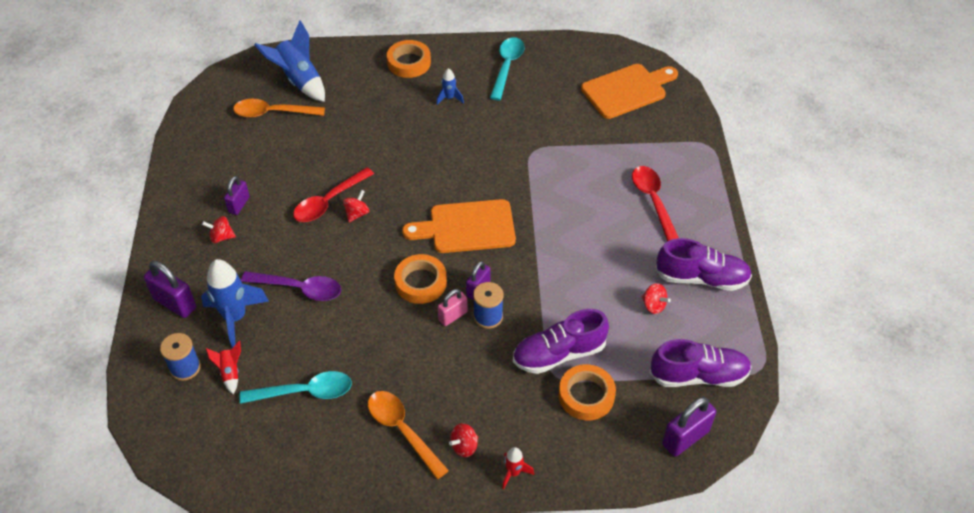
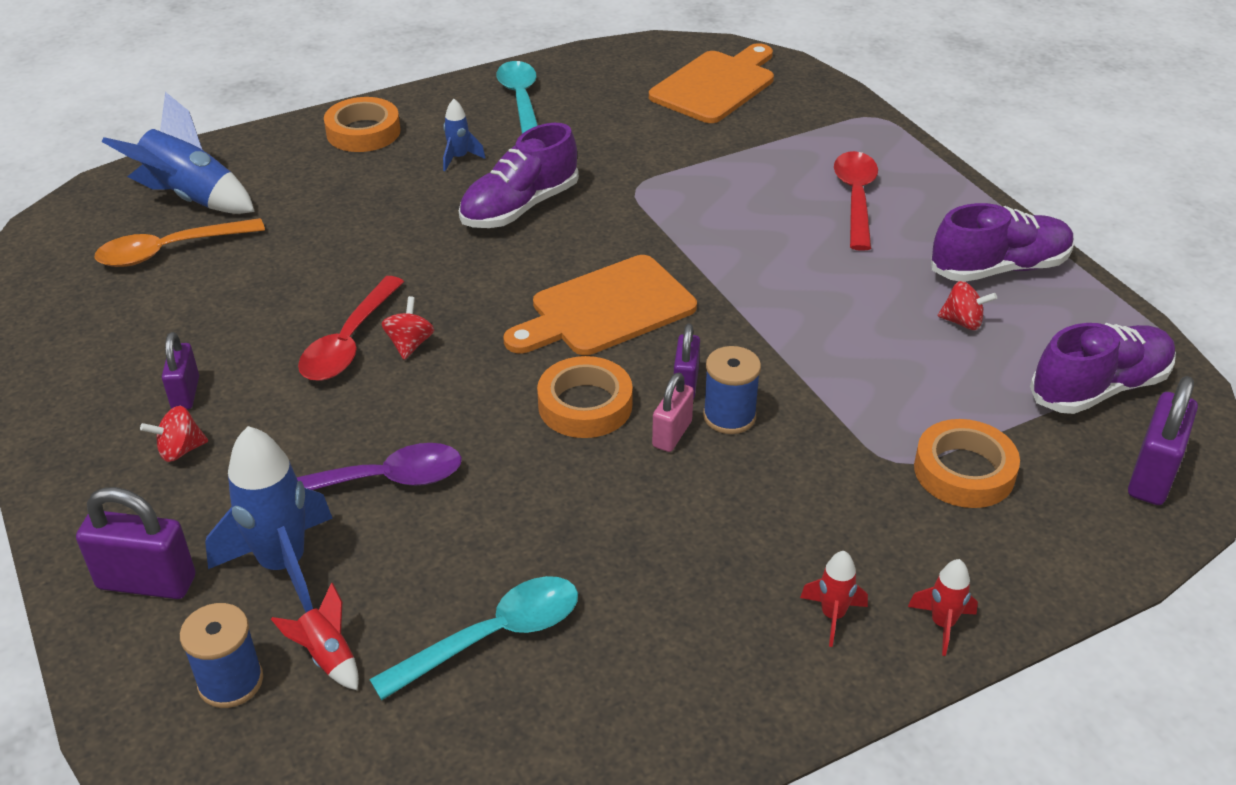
camera: 25 degrees left, 10 degrees down
orange spoon [368,391,449,479] -> none
red spinning top [449,423,478,457] -> red rocket [800,551,868,647]
purple shoe [513,309,609,374] -> purple shoe moved to [459,123,579,228]
red spoon [632,166,679,241] -> red spoon turned 45 degrees clockwise [834,151,878,251]

